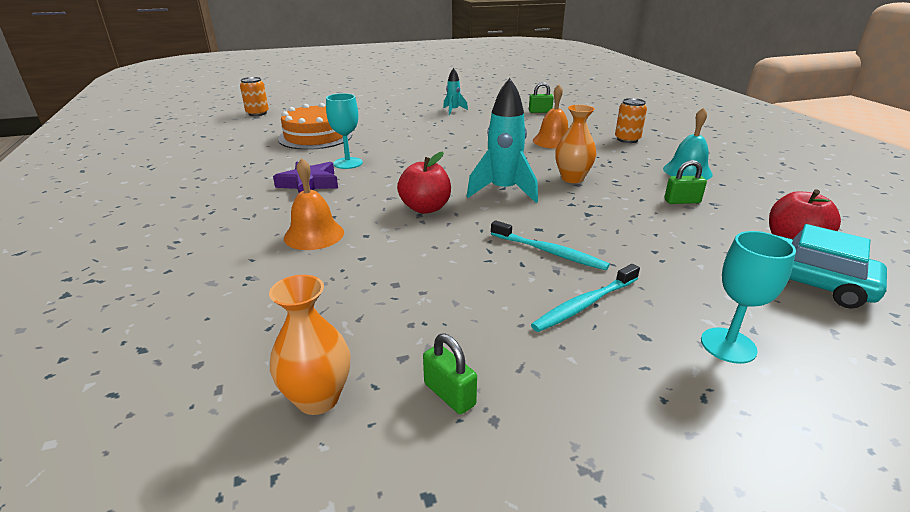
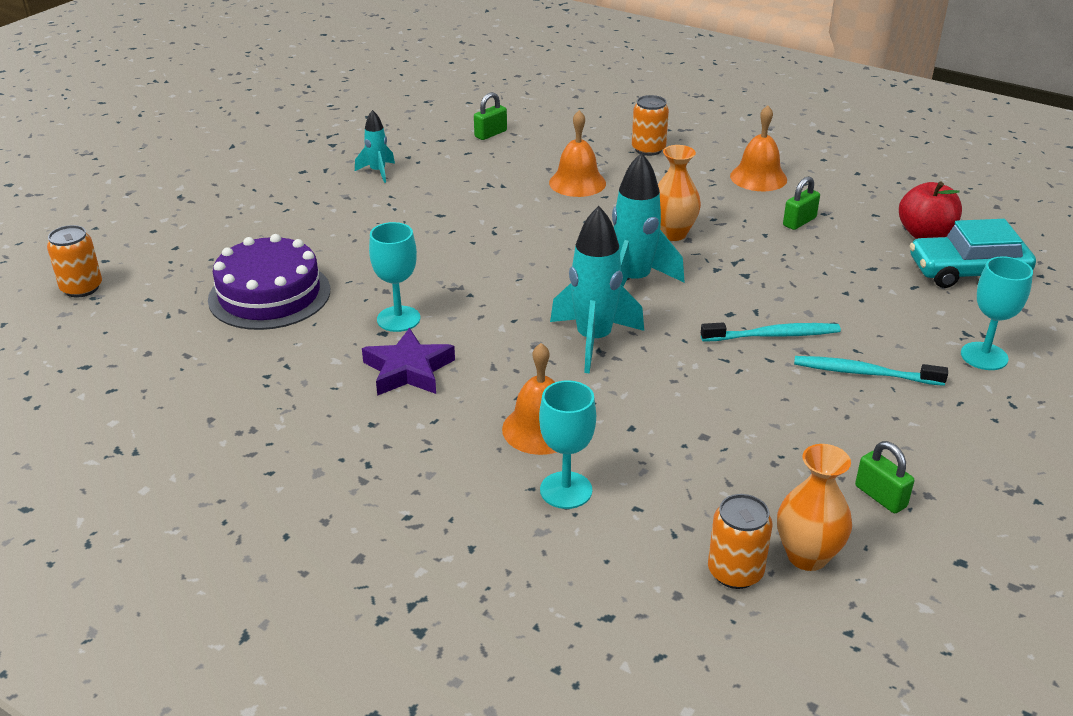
camera: 40 degrees left, 5 degrees up
orange cake [278,103,352,150] -> purple cake [208,234,330,330]
red apple [397,152,451,214] -> turquoise rocket [550,206,644,374]
green padlock [423,334,477,414] -> green padlock turned 45 degrees clockwise [855,441,914,514]
turquoise toothbrush [531,264,640,332] -> turquoise toothbrush turned 90 degrees clockwise [794,356,948,386]
turquoise bell [663,107,713,180] -> orange bell [730,105,787,191]
none -> turquoise goblet [539,380,596,509]
none -> orange can [708,494,773,589]

